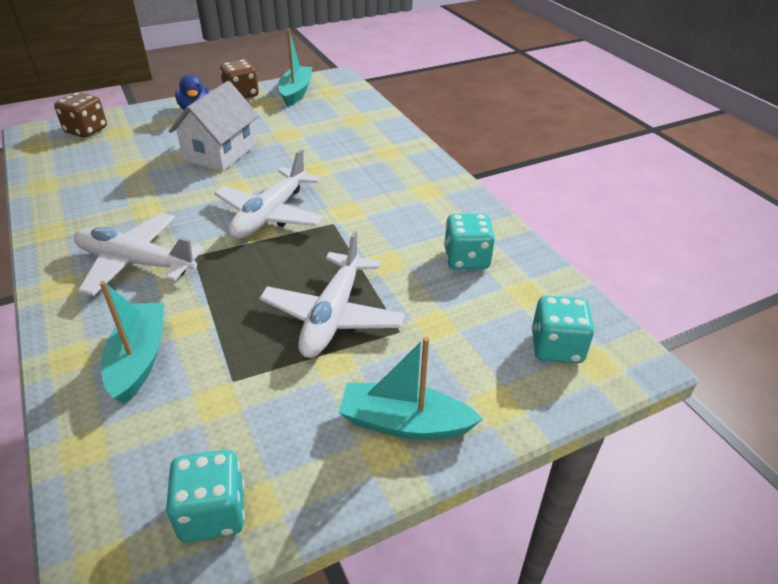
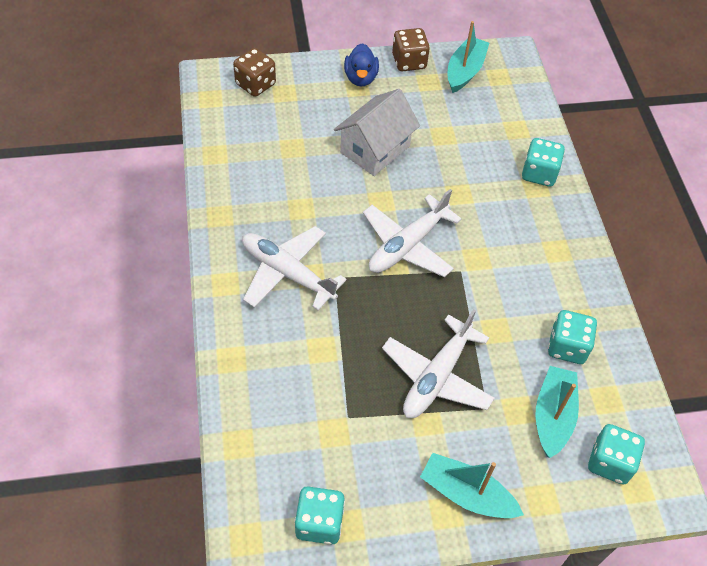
camera: 15 degrees right, 15 degrees up
turquoise boat [100,281,164,404] -> turquoise boat moved to [535,366,579,458]
none -> turquoise dice [522,138,565,187]

